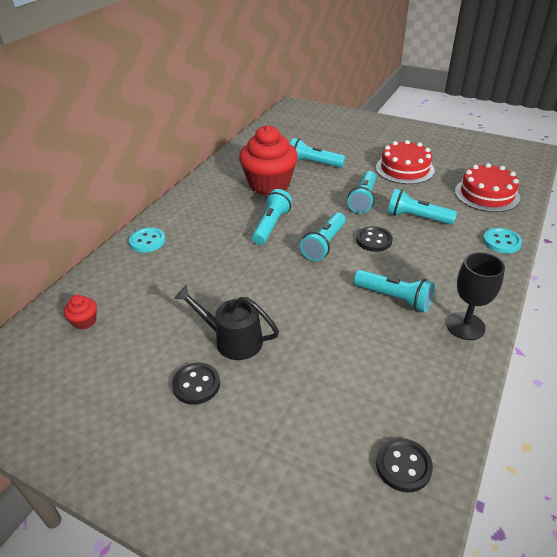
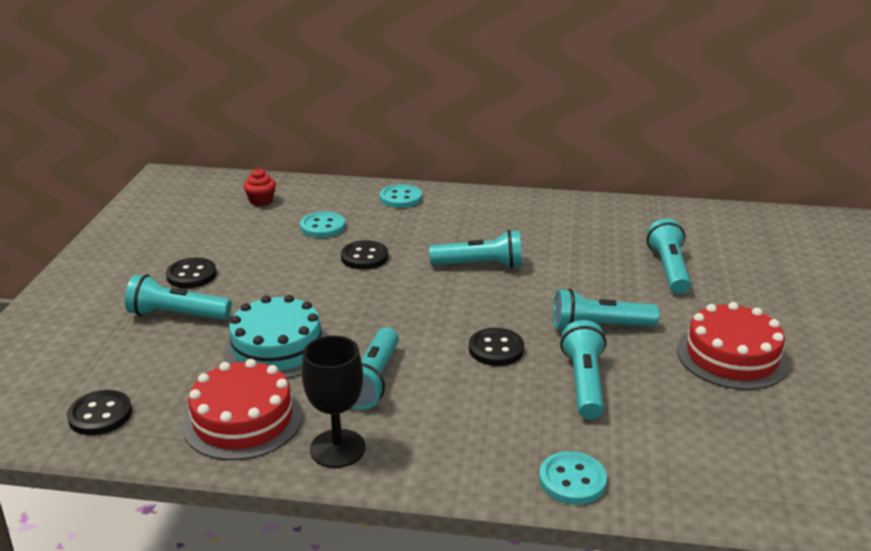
camera: 70 degrees right, 10 degrees down
black watering can [174,285,279,360] -> none
red cupcake [239,125,298,195] -> none
turquoise flashlight [300,212,346,261] -> turquoise flashlight moved to [125,274,232,320]
red cake [455,163,520,212] -> red cake moved to [182,359,303,460]
none -> turquoise cake [223,295,329,379]
none -> turquoise button [300,212,345,238]
none -> black button [341,240,388,270]

